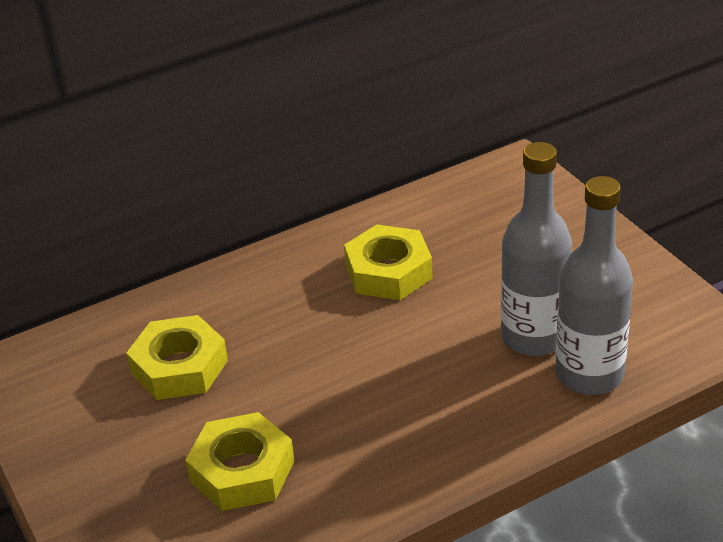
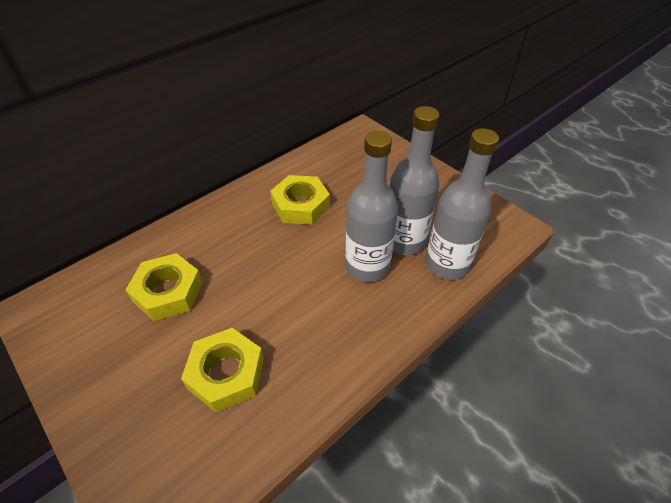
camera: 15 degrees left, 10 degrees up
none -> grey bottle [345,131,398,282]

